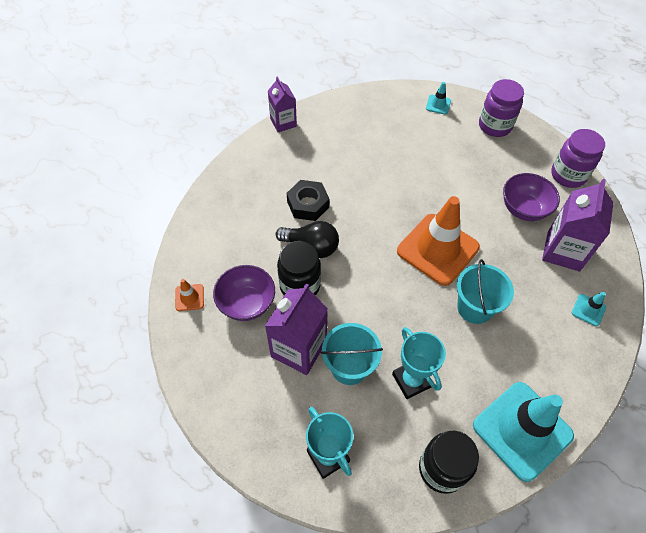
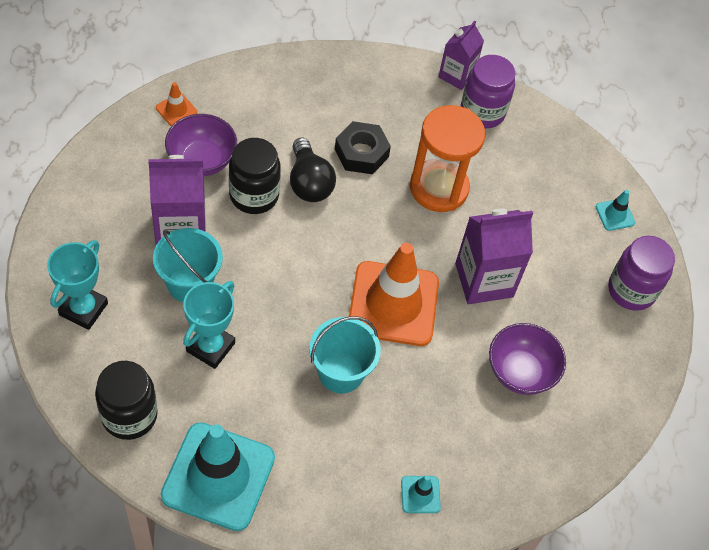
camera: 50 degrees right, 0 degrees up
purple carton [542,179,614,271] -> purple carton moved to [455,209,533,304]
purple jar [551,129,605,188] -> purple jar moved to [461,55,516,128]
none -> orange hourglass [410,105,486,212]

